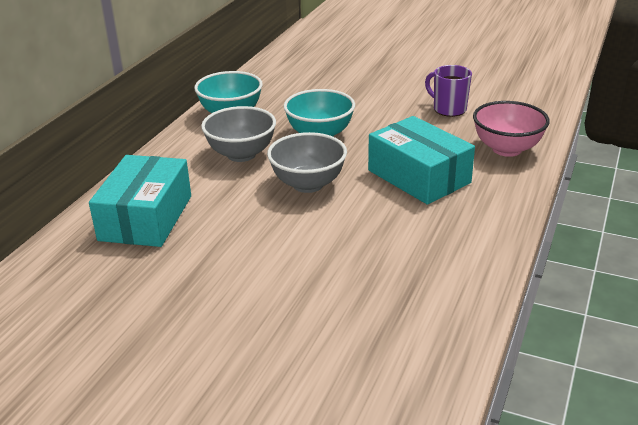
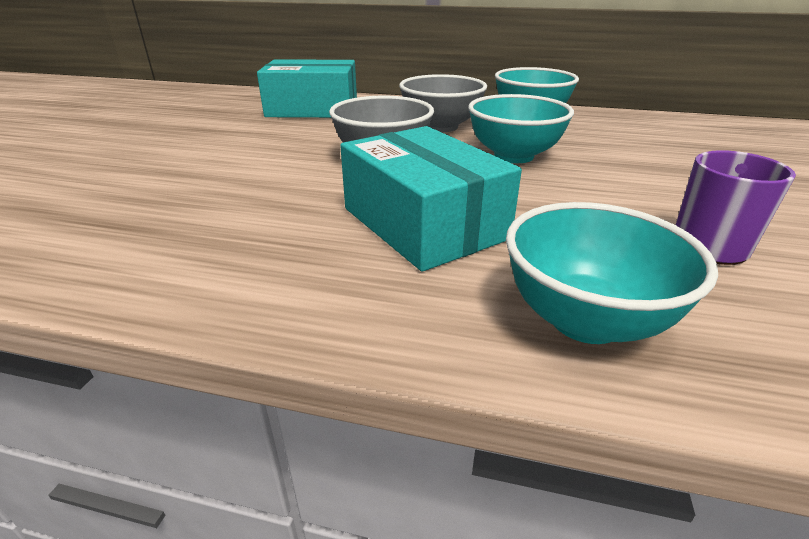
camera: 80 degrees right, 0 degrees up
turquoise box [368,116,475,205] -> turquoise box turned 75 degrees counterclockwise [340,126,522,272]
pink bowl [473,101,550,157] -> turquoise bowl [506,202,718,344]

